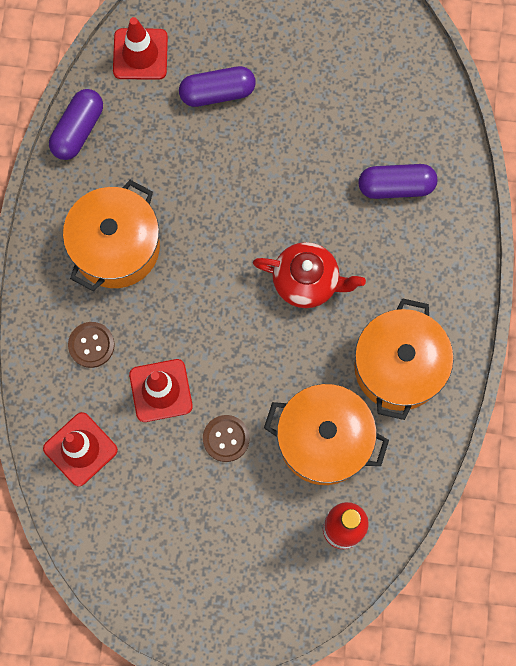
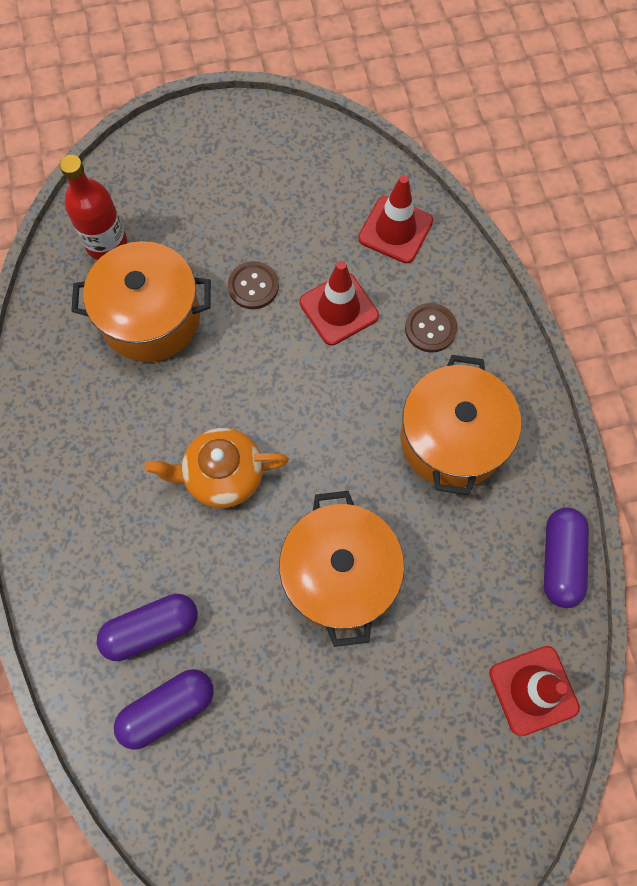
camera: 160 degrees right, 5 degrees down
purple capsule [179,66,256,107] -> purple capsule moved to [114,669,214,750]
red teapot [253,242,366,308] -> orange teapot [145,428,289,508]
orange pot [354,298,454,420] -> orange pot moved to [279,491,404,647]

